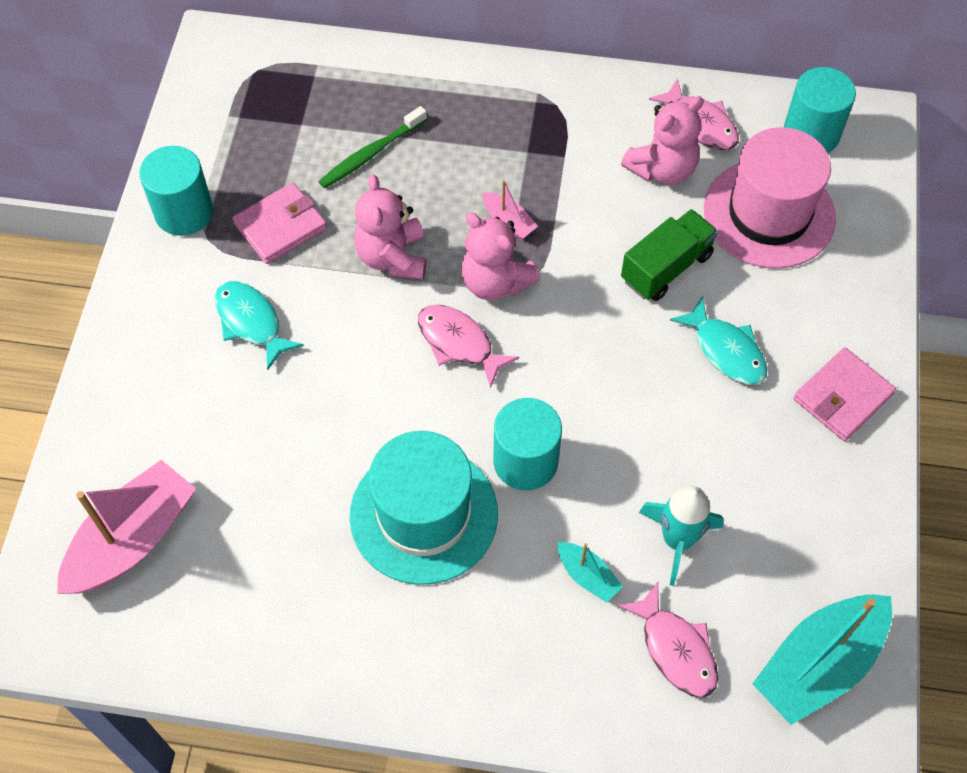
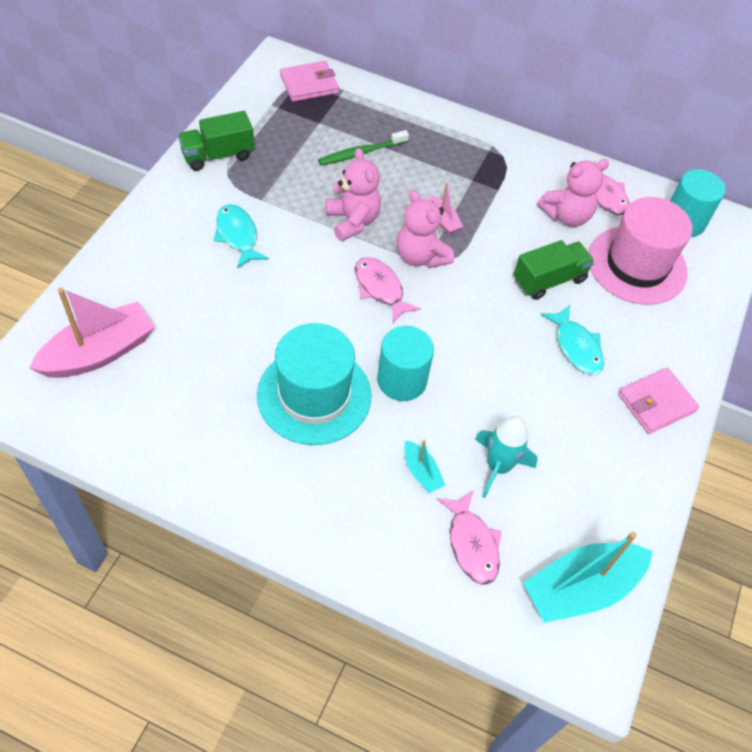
camera: 10 degrees right, 5 degrees down
turquoise cylinder [139,146,213,236] -> green truck [178,111,254,171]
pink wallet [232,183,327,264] -> pink wallet moved to [280,61,339,102]
pink teddy bear [354,175,427,280] -> pink teddy bear turned 150 degrees clockwise [326,148,381,241]

